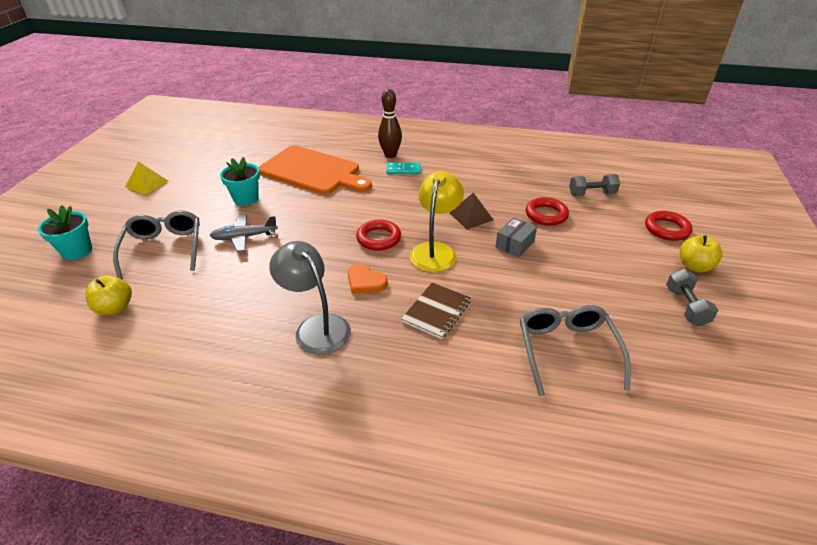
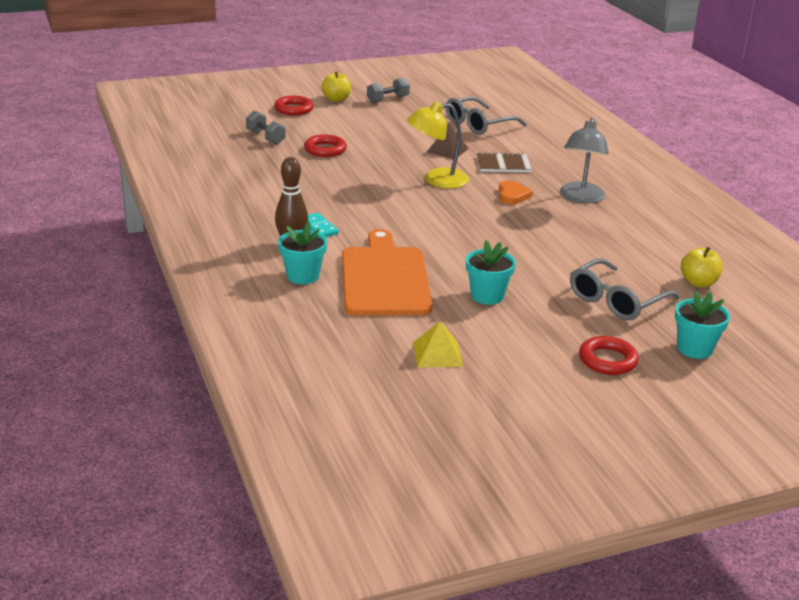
camera: 125 degrees left, 10 degrees down
yellow pyramid [125,161,168,195] -> yellow pyramid moved to [413,321,463,367]
grey plane [210,214,278,252] -> none
red ring [356,220,401,251] -> red ring moved to [579,336,639,375]
brown pyramid [450,192,494,229] -> brown pyramid moved to [426,125,469,159]
grey box [495,217,537,257] -> none
none -> turquoise flower pot [278,221,327,284]

